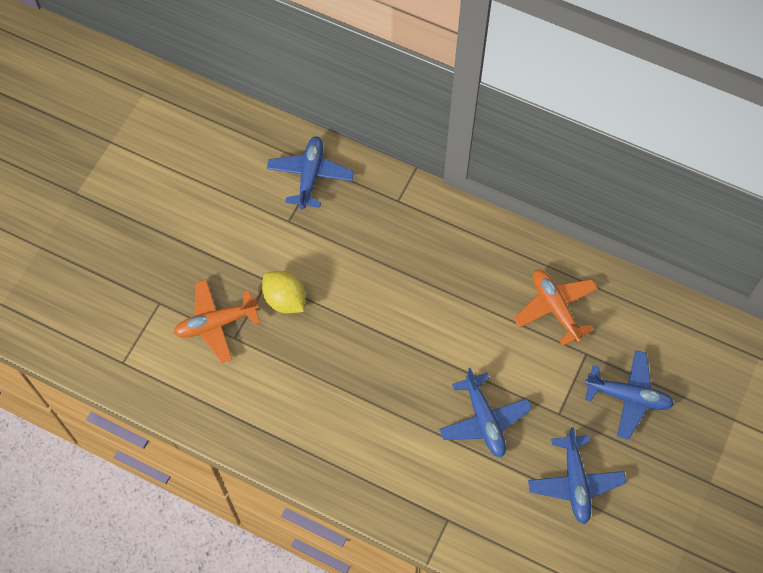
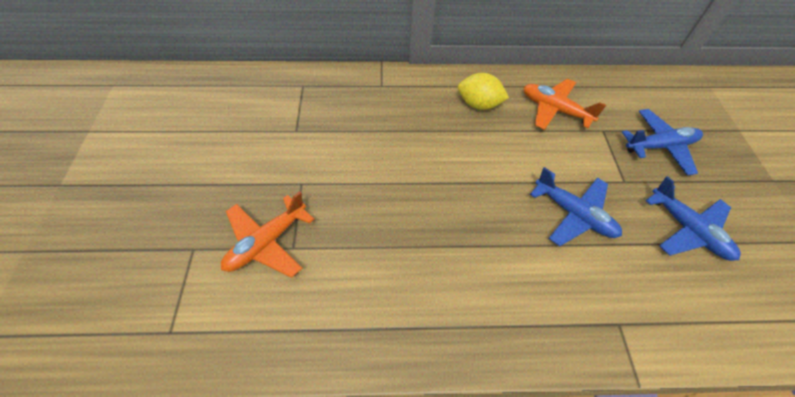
camera: 30 degrees left, 10 degrees down
yellow lemon [262,271,305,314] -> yellow lemon moved to [458,73,509,110]
blue plane [267,136,354,209] -> none

